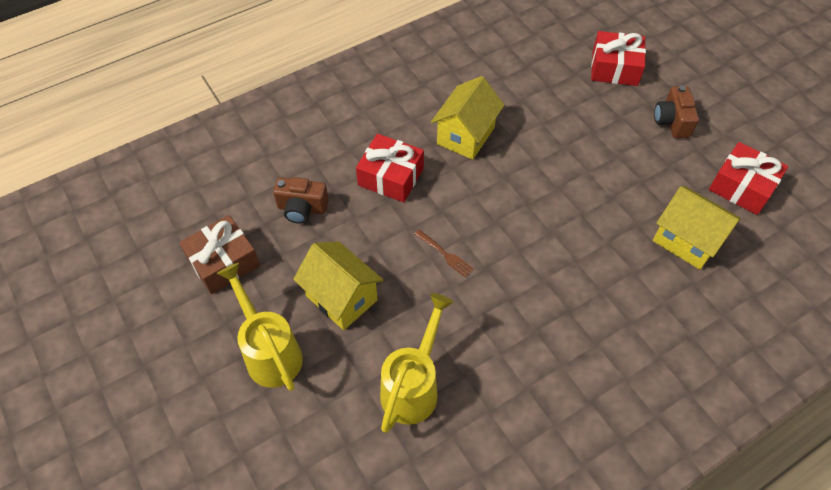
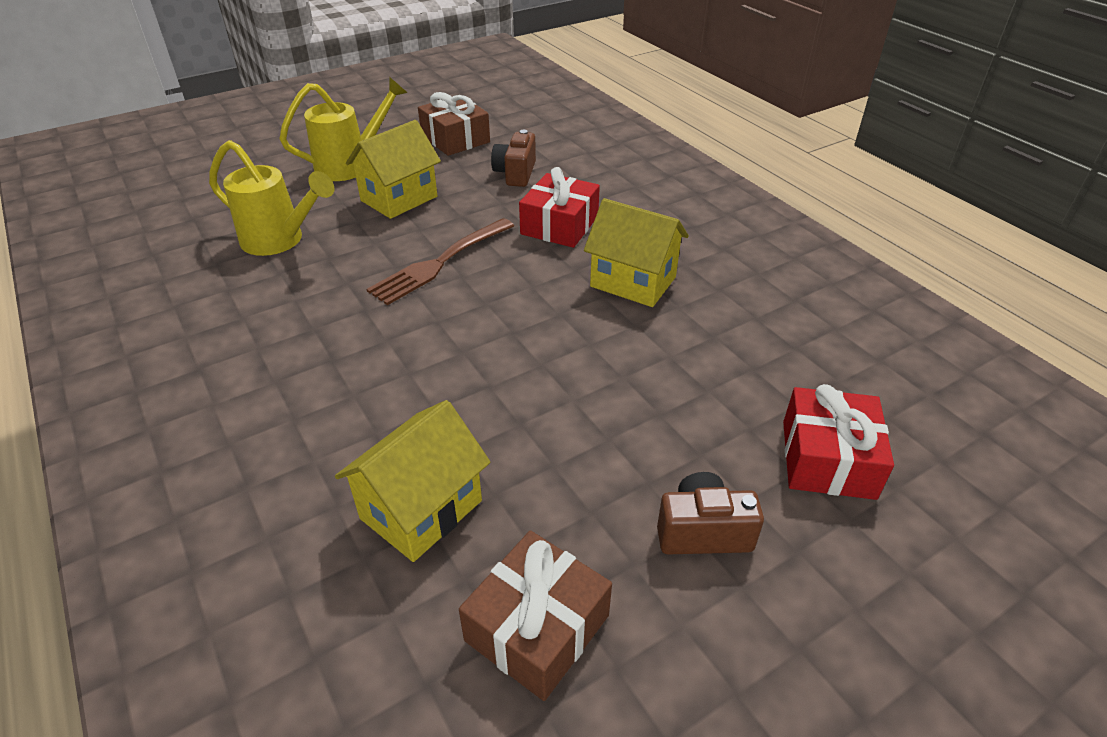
camera: 90 degrees right, 15 degrees down
brown fork [415,229,474,278] -> brown fork [366,218,514,305], size x2.00
red gift [709,142,788,215] -> brown gift [459,531,612,701]

